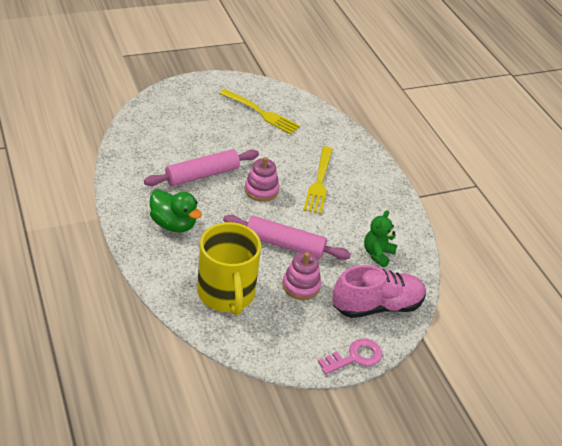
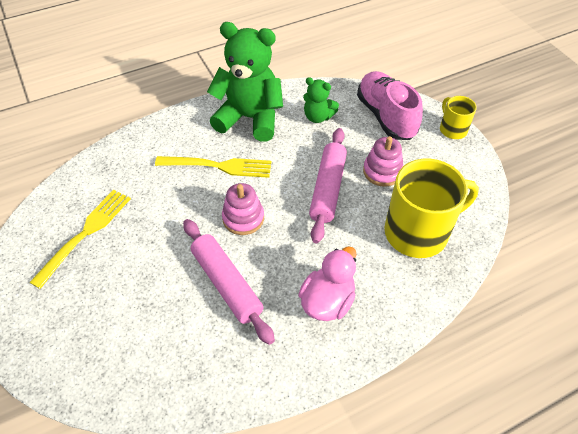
camera: 90 degrees left, 10 degrees up
green duck [150,190,202,232] -> pink duck [298,246,357,321]
pink key [318,338,382,374] -> yellow mug [440,96,477,139]
none -> green teddy bear [207,22,283,142]

